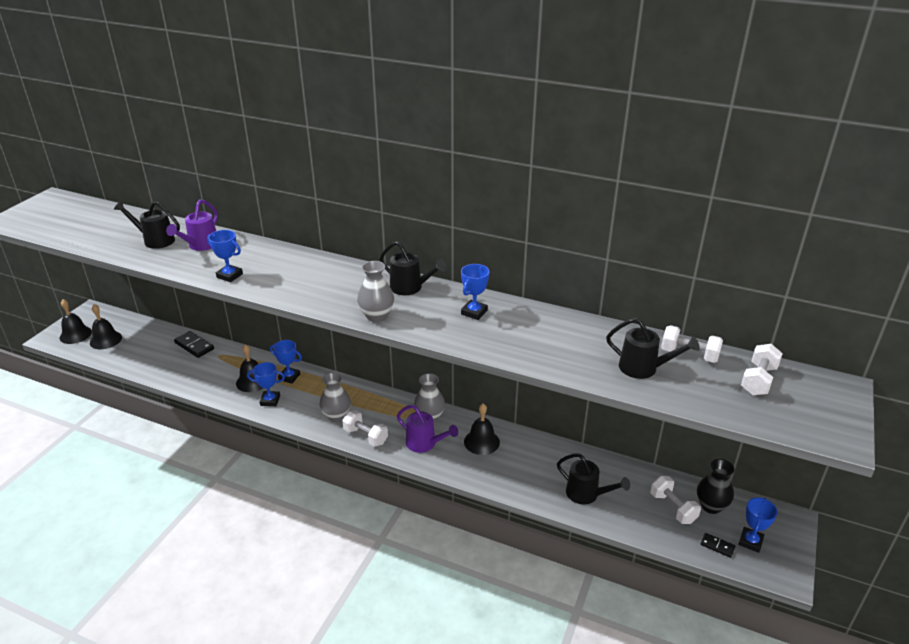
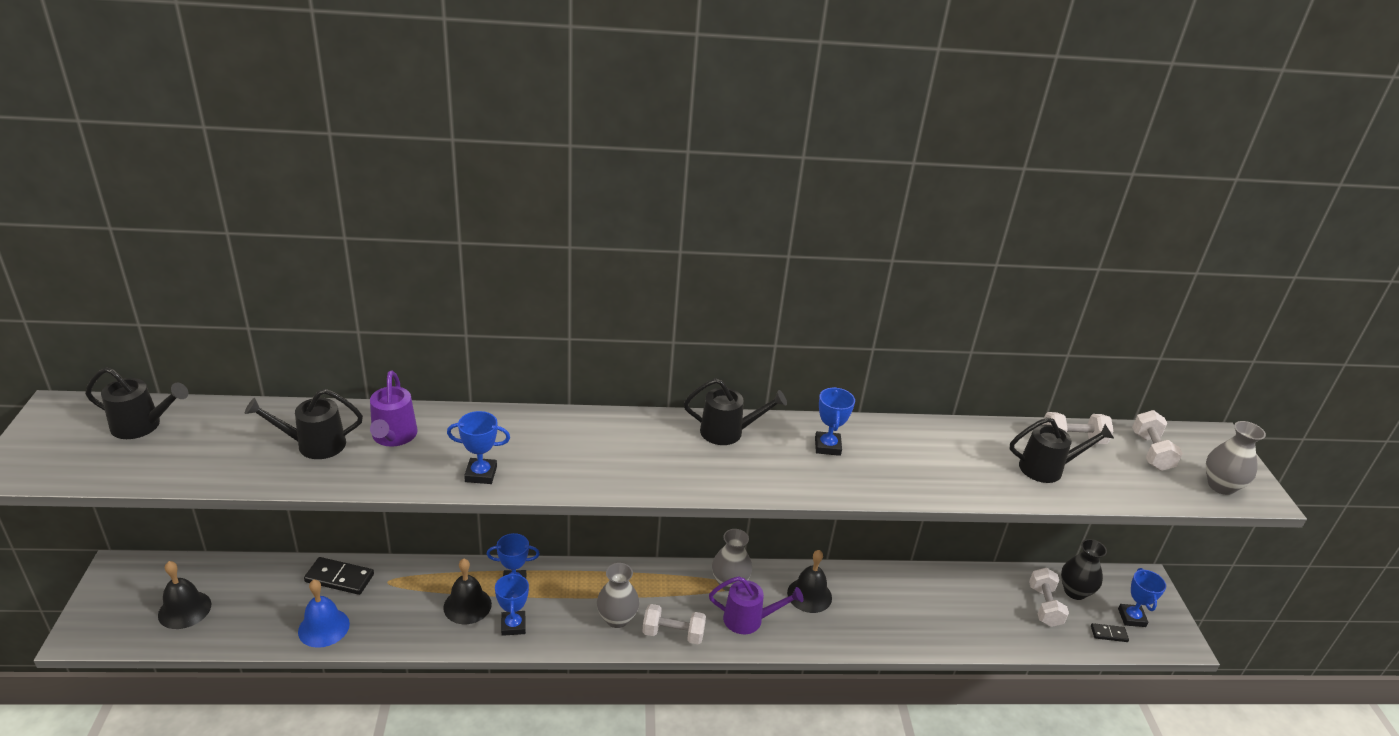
camera: 30 degrees left, 0 degrees up
black bell [60,299,92,344] -> none
blue trophy [247,362,285,406] -> blue trophy turned 75 degrees counterclockwise [495,572,529,636]
grey vase [357,261,394,322] -> grey vase moved to [1206,421,1266,495]
black watering can [557,453,630,505] -> black watering can moved to [85,367,189,439]
white dumbbell [650,476,701,524] -> white dumbbell turned 60 degrees clockwise [1029,568,1069,627]
none -> blue bell [298,580,350,648]

